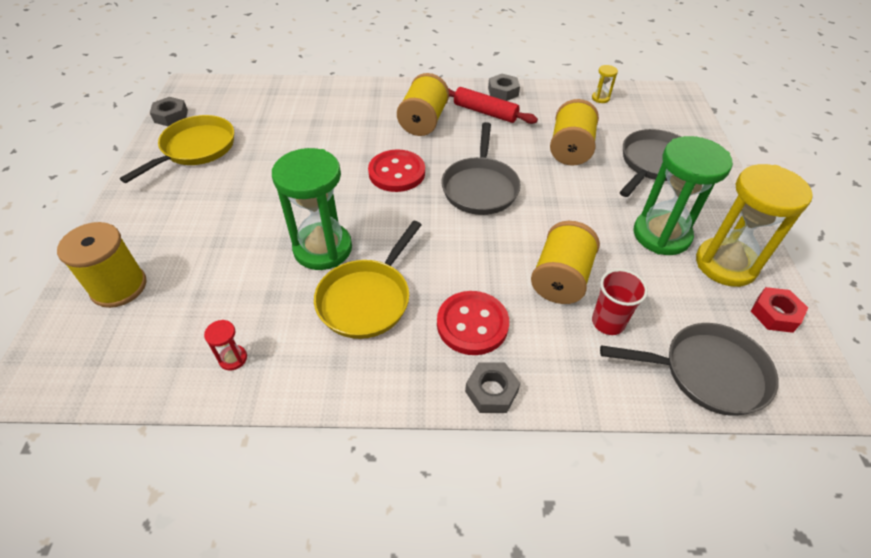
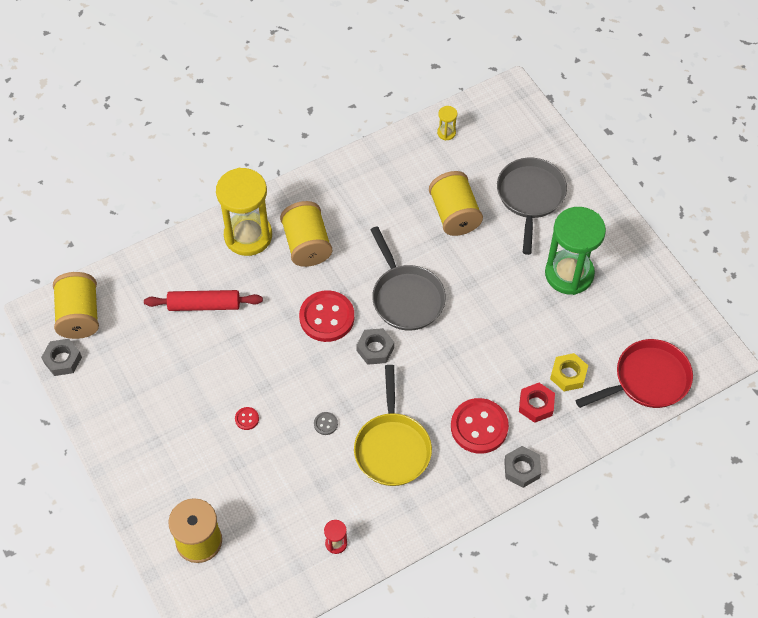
camera: 30 degrees left, 10 degrees up
yellow pan [120,115,234,183] -> none
green hourglass [272,148,352,270] -> grey button [314,412,338,435]
red rolling pin [448,87,538,124] -> red rolling pin moved to [144,290,263,311]
grey nut [488,74,520,101] -> grey nut moved to [356,328,394,365]
yellow spool [531,221,600,304] -> yellow spool moved to [53,272,99,339]
red cup [592,269,648,335] -> yellow nut [550,353,588,392]
grey pan [600,323,779,416] -> red pan [575,339,693,408]
yellow hourglass [696,164,813,287] -> yellow hourglass moved to [216,168,272,256]
red nut [751,287,808,333] -> red nut moved to [519,383,555,423]
none -> red button [235,407,259,430]

